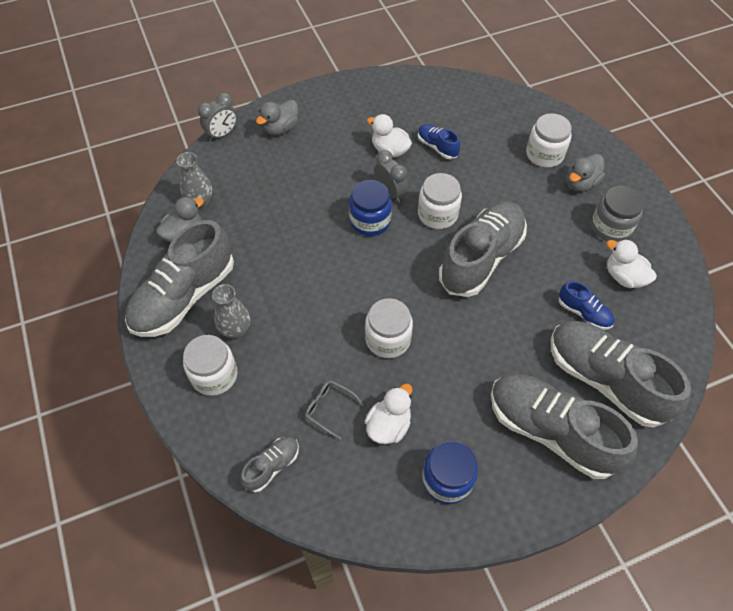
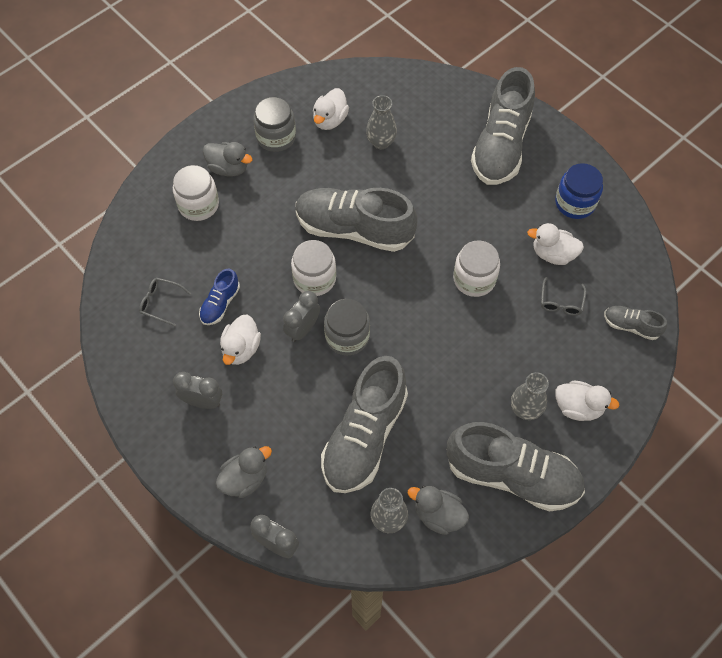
camera: 110 degrees left, 5 degrees up
white jar [183,335,238,396] -> white duck [555,381,620,421]
grey duck [256,100,299,135] -> grey duck turned 60 degrees counterclockwise [216,446,272,498]
blue jar [349,180,392,236] -> grey jar [324,299,370,355]
grey shoe [551,321,691,427] -> grey shoe moved to [321,356,408,493]
blue shoe [559,281,615,330] -> grey vase [366,95,397,149]
none -> grey glasses [139,278,191,326]
none -> grey clock [173,372,222,409]

